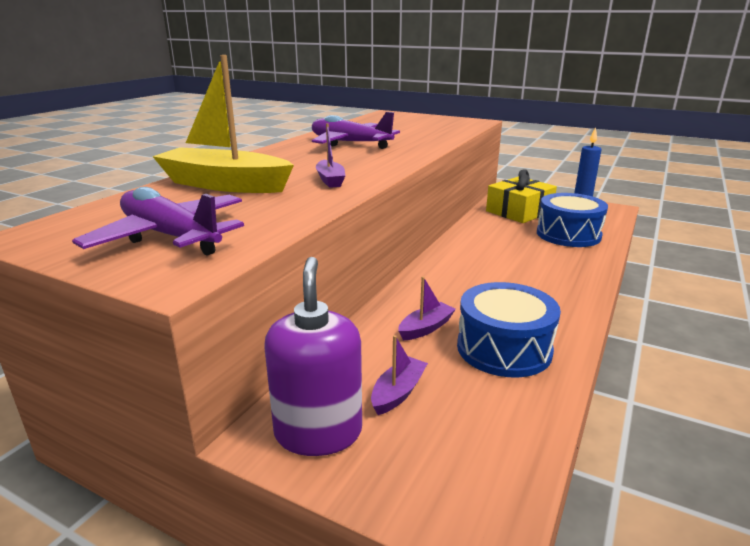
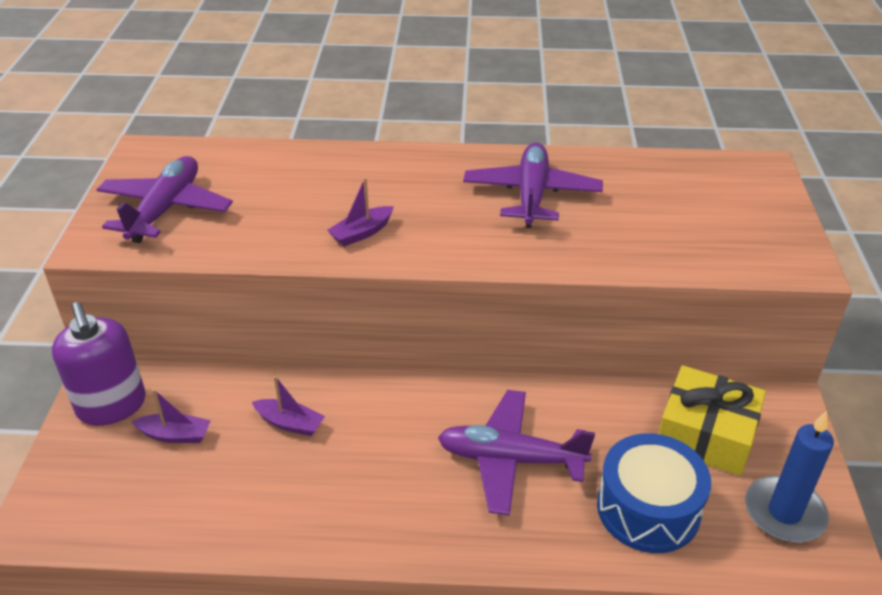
camera: 65 degrees right, 15 degrees up
yellow boat [152,55,294,193] -> none
purple soap dispenser [265,257,362,456] -> purple soap dispenser turned 90 degrees clockwise [52,302,146,426]
blue drum [457,282,561,378] -> none
none -> purple plane [438,390,595,516]

